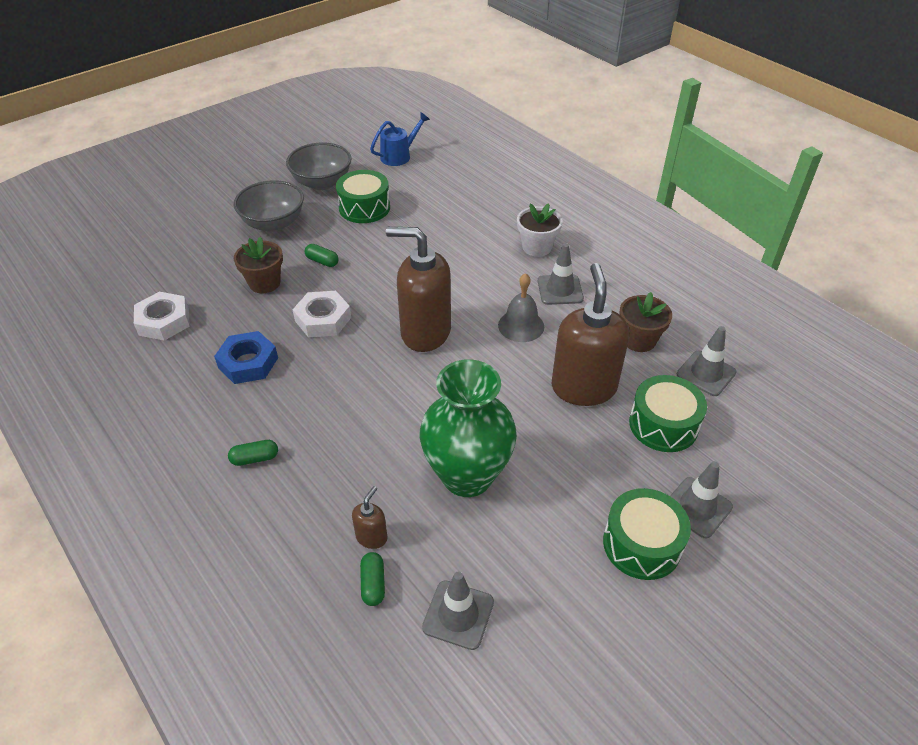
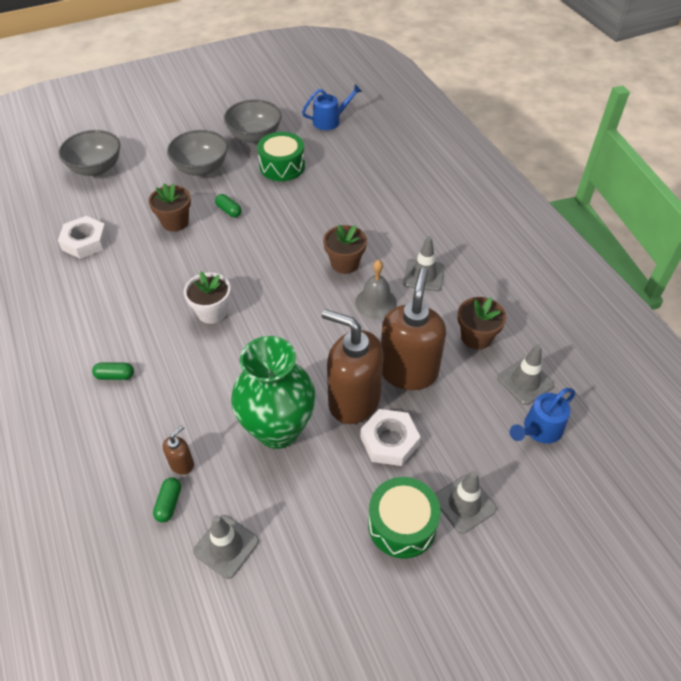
camera: 15 degrees right, 5 degrees up
blue nut [214,331,278,384] -> none
white nut [292,291,351,337] -> white nut moved to [360,409,421,466]
brown soap dispenser [386,227,451,352] -> brown soap dispenser moved to [322,309,383,424]
white flower pot [517,203,563,257] -> white flower pot moved to [184,272,231,324]
green drum [629,375,707,452] -> none
none -> grey bowl [58,130,120,176]
none -> brown flower pot [323,225,367,274]
none -> blue watering can [510,388,575,444]

